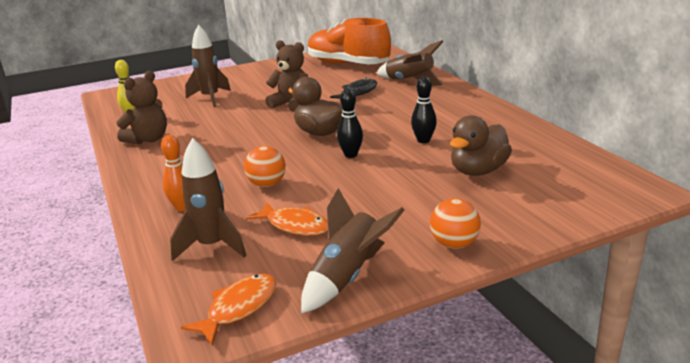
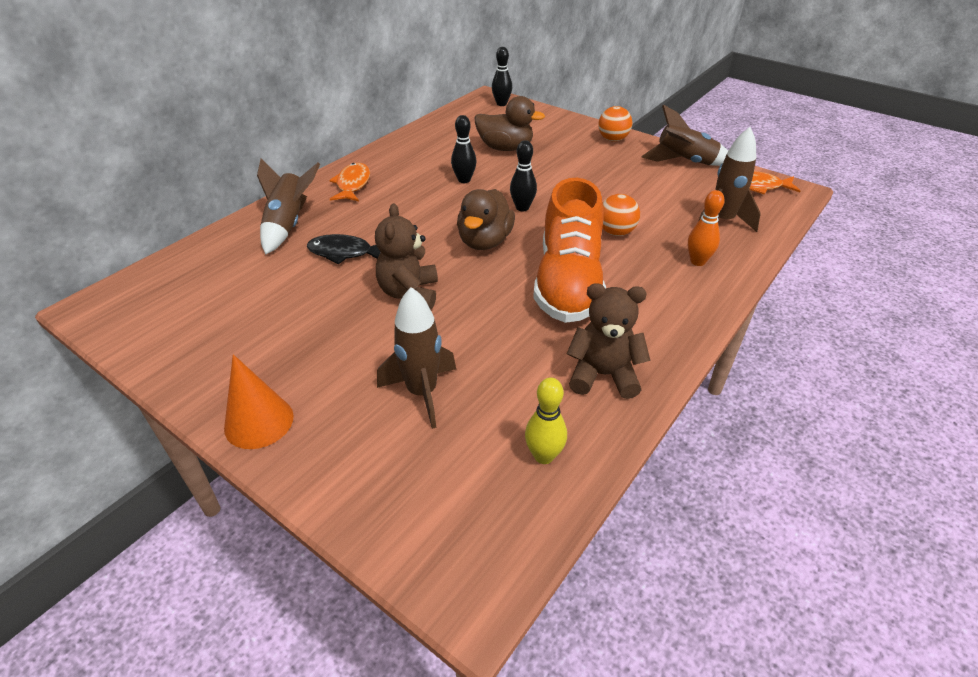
camera: 120 degrees left, 15 degrees up
orange fish [246,202,328,236] -> orange fish moved to [329,163,370,201]
orange shoe [308,18,391,64] -> orange shoe moved to [533,178,606,323]
none -> orange cone [224,354,294,449]
none -> black bowling pin [492,47,512,106]

